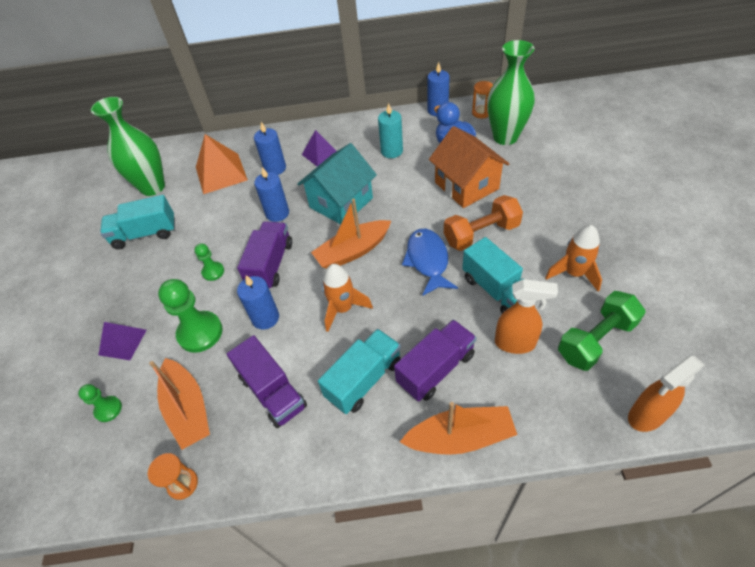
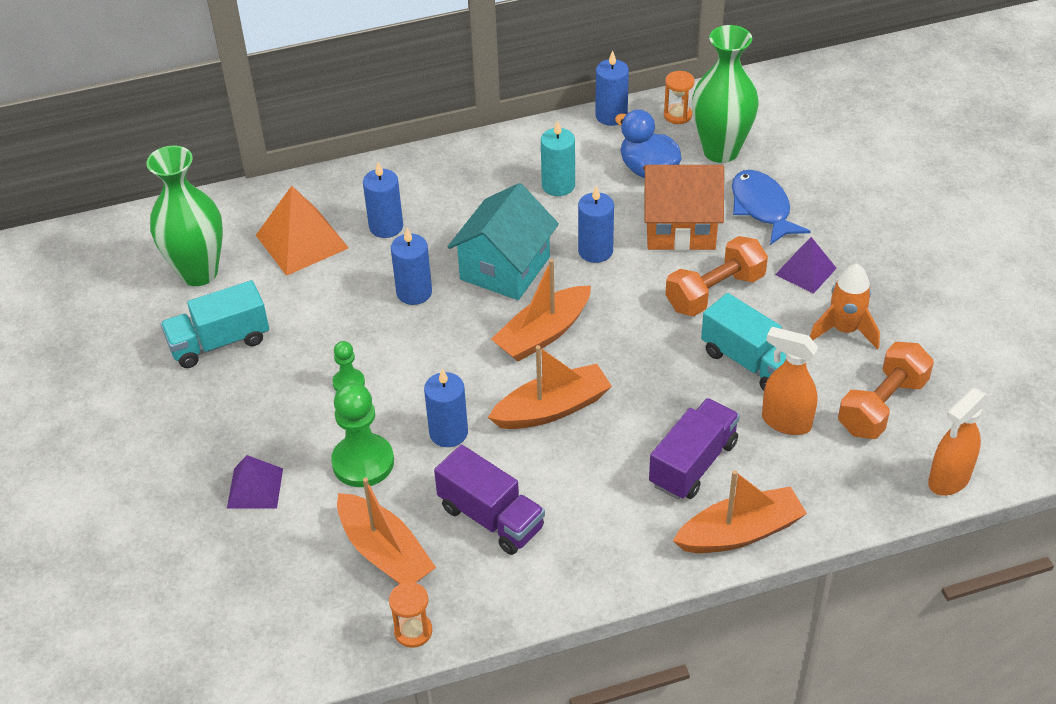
camera: 15 degrees left, 5 degrees down
green pawn [78,384,122,422] -> none
purple truck [237,221,292,288] -> none
purple pyramid [302,130,336,167] -> purple pyramid moved to [775,237,837,294]
turquoise truck [318,329,401,414] -> none
orange rocket [322,264,373,332] -> orange boat [488,345,612,429]
blue fish [402,229,458,296] -> blue fish moved to [732,170,811,245]
orange house [429,126,509,208] -> orange house turned 45 degrees counterclockwise [643,165,724,251]
orange spray bottle [495,279,558,354] -> orange spray bottle turned 150 degrees counterclockwise [762,327,818,435]
green dumbbell [558,291,646,371] -> orange dumbbell [838,342,934,439]
none -> blue candle [578,185,614,263]

